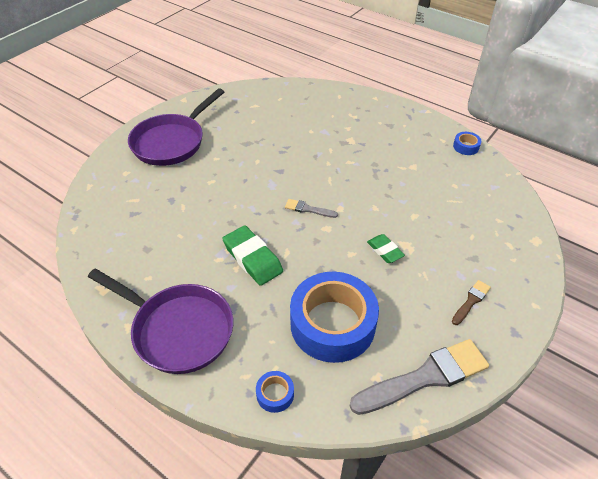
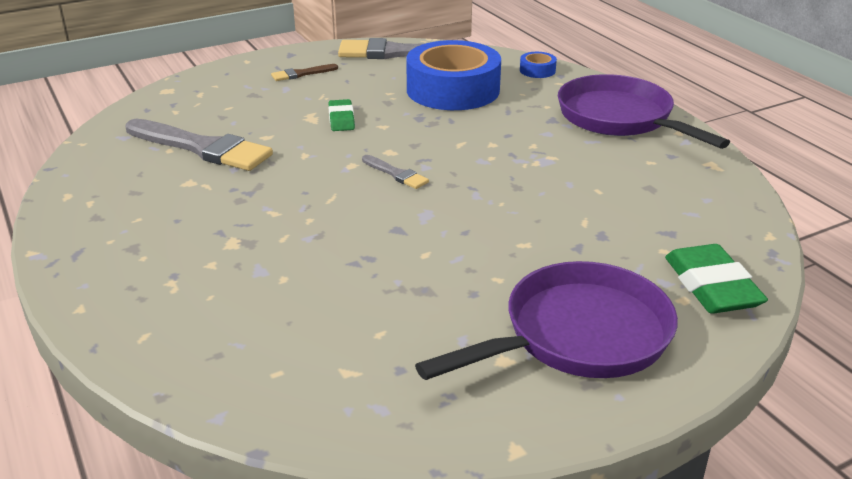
camera: 155 degrees left, 15 degrees down
green eraser [222,225,283,286] -> green eraser moved to [665,244,768,314]
blue tape [453,132,481,155] -> none
none -> grey brush [125,119,273,171]

